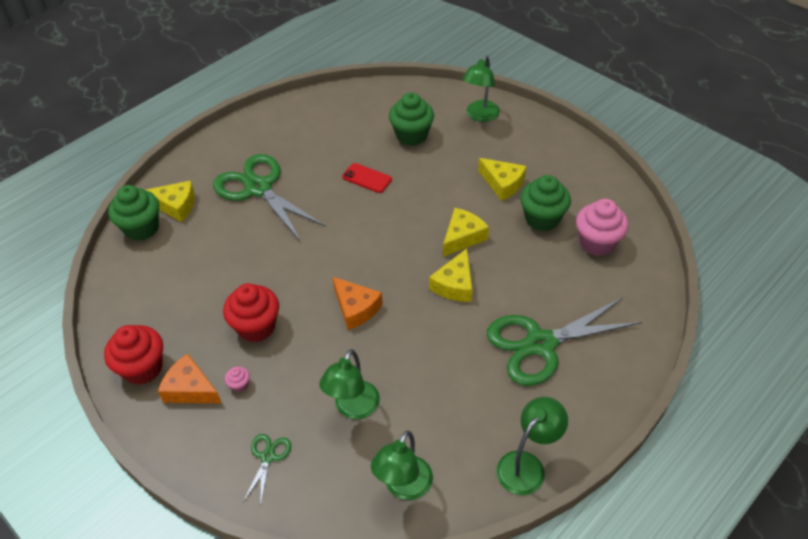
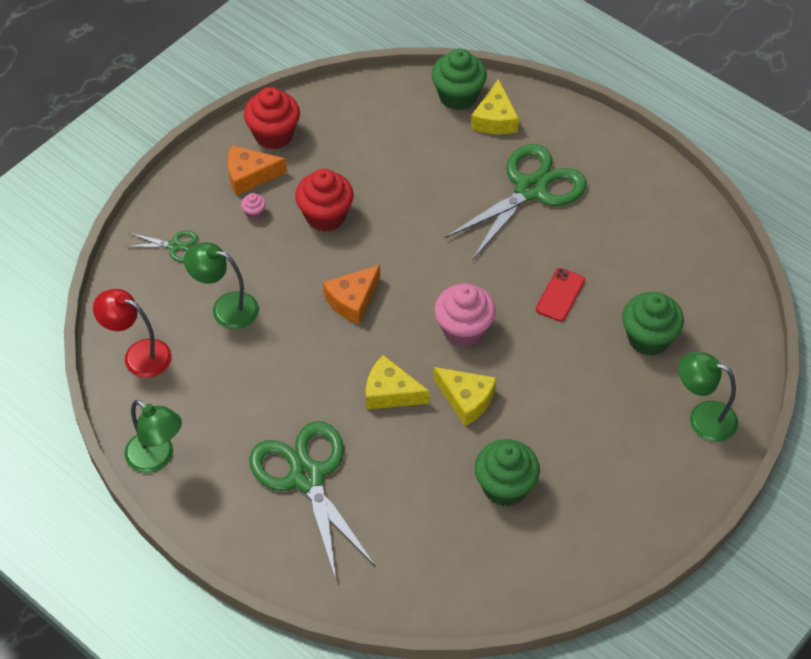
camera: 85 degrees right, 5 degrees up
orange cheese [158,354,221,403] -> orange cheese turned 120 degrees counterclockwise [228,145,287,196]
green lamp [371,430,433,500] -> red lamp [93,289,172,378]
yellow cheese [478,158,526,201] -> none
pink cupcake [576,199,629,256] -> pink cupcake moved to [435,283,496,347]

